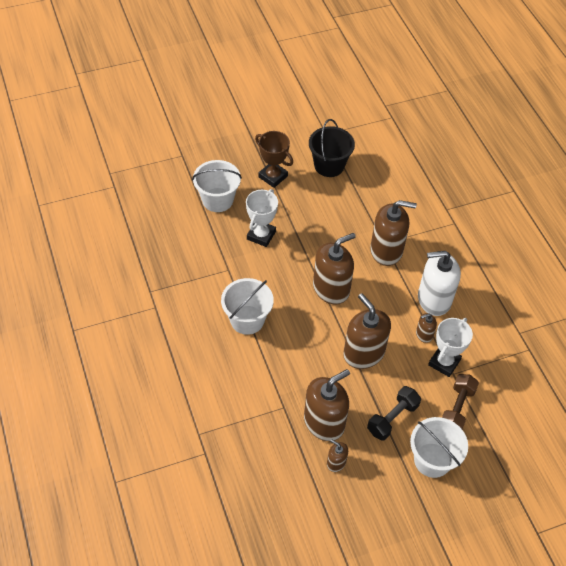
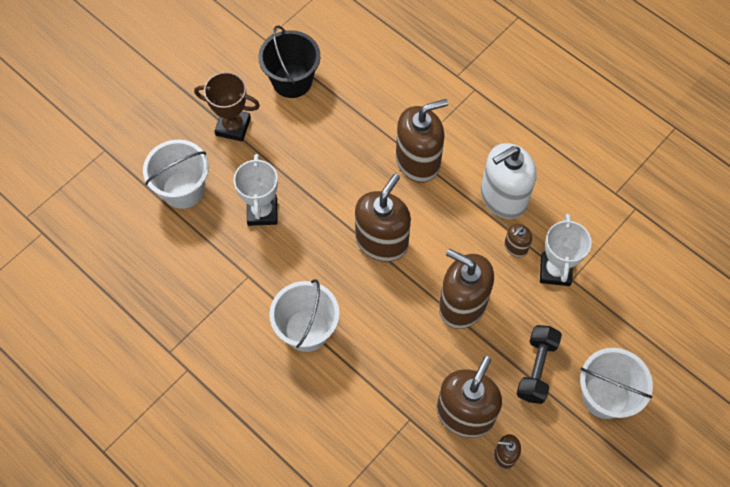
camera: 25 degrees left, 10 degrees up
brown dumbbell [442,374,479,429] -> none

